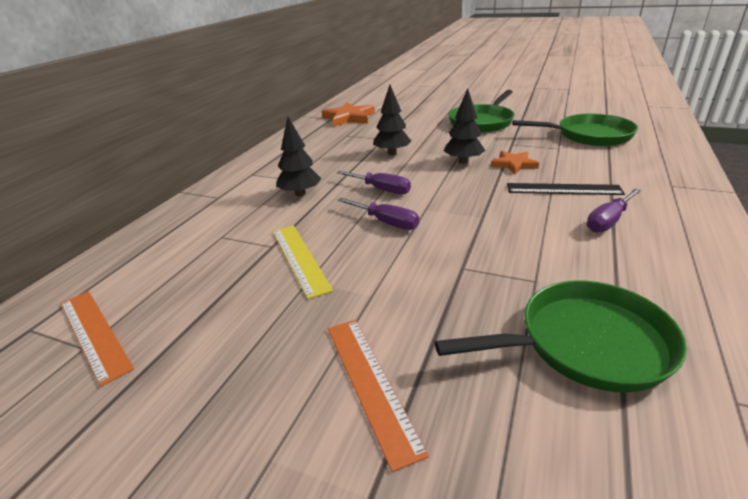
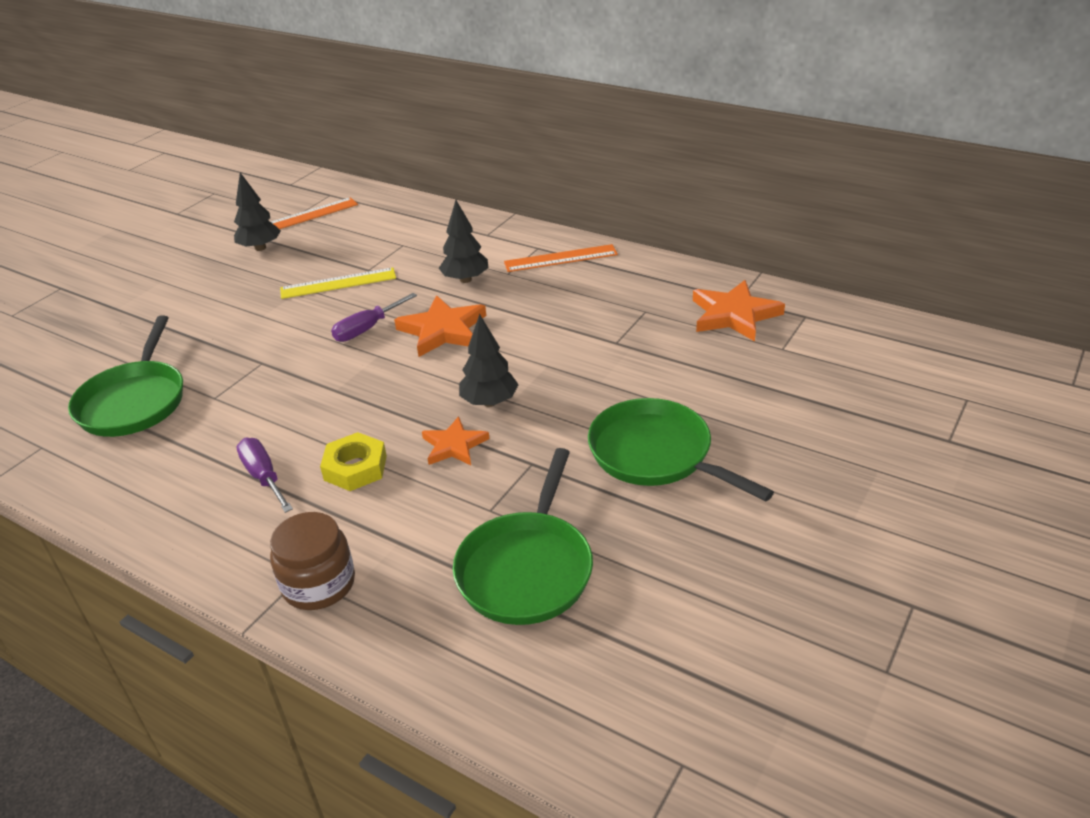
camera: 100 degrees right, 5 degrees up
orange ruler [328,320,429,472] -> orange ruler moved to [504,244,618,272]
purple screwdriver [336,170,411,194] -> orange star [394,295,486,357]
black tree [373,85,411,155] -> black tree moved to [234,173,281,251]
black ruler [507,183,625,195] -> yellow nut [320,432,387,491]
none -> brown jar [270,512,355,610]

